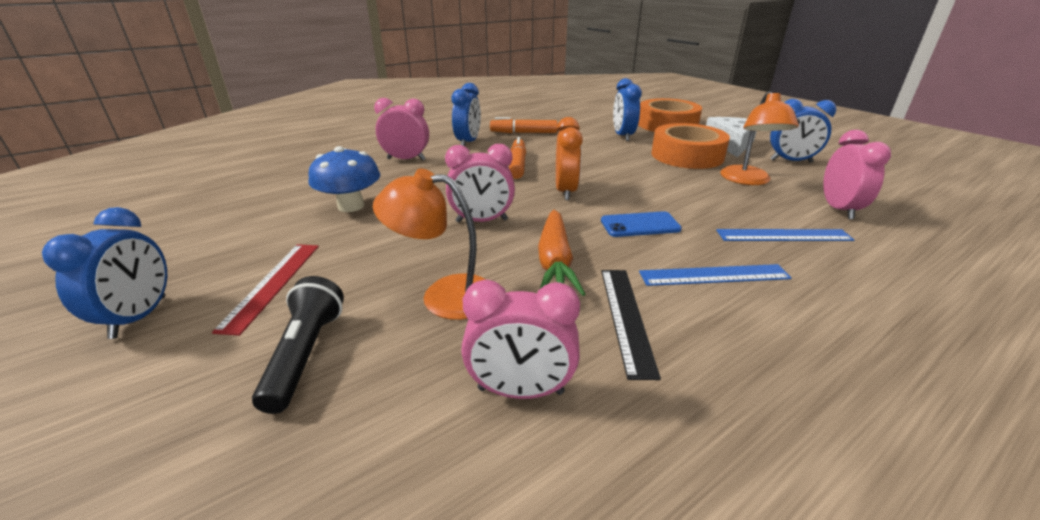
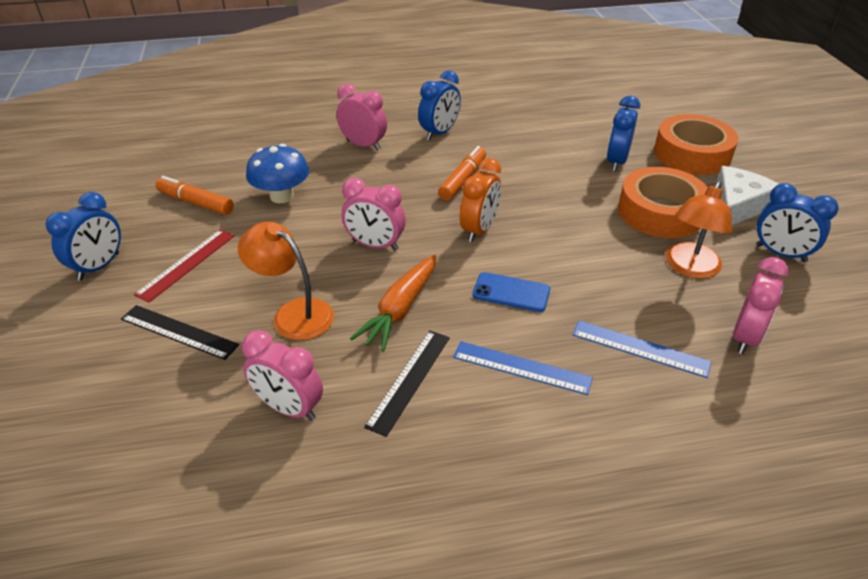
camera: 25 degrees right, 10 degrees up
black flashlight [252,276,344,414] -> black ruler [121,305,239,360]
orange marker [490,117,557,133] -> orange marker moved to [155,176,234,215]

